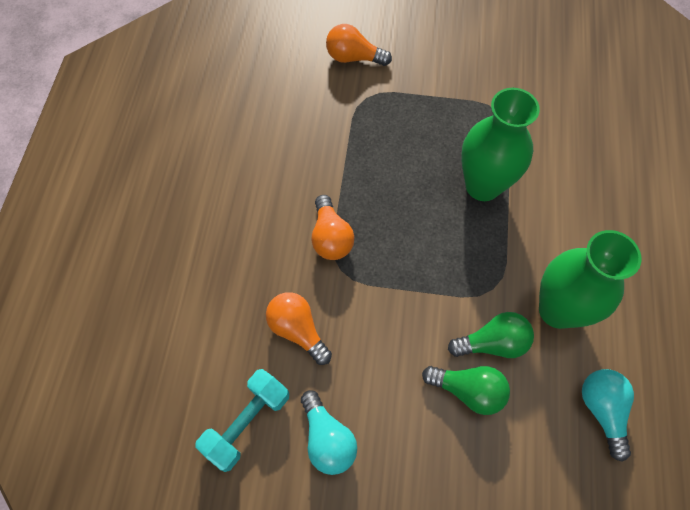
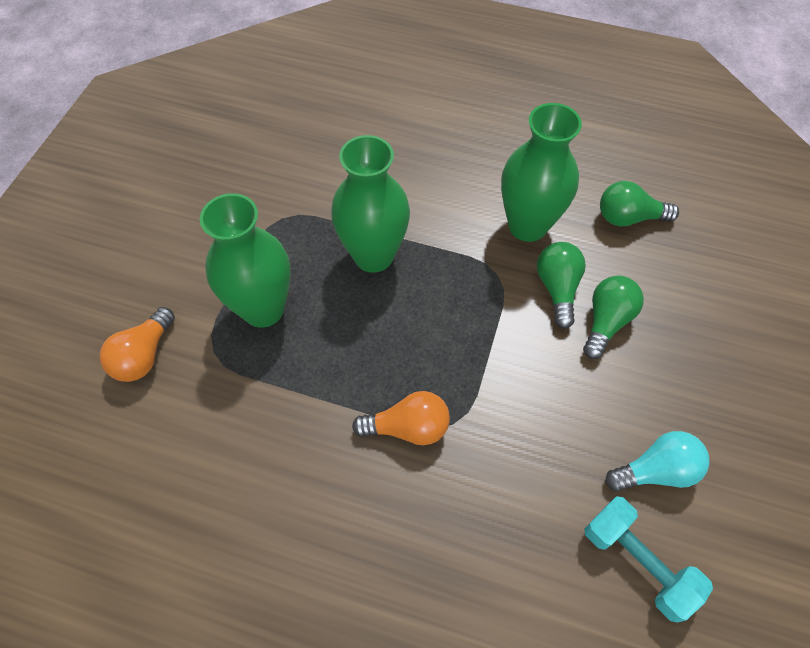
camera: 80 degrees left, 5 degrees down
orange light bulb [266,292,332,365] -> none
turquoise light bulb [582,369,634,461] -> green light bulb [600,181,679,227]
none -> green vase [200,193,291,328]

